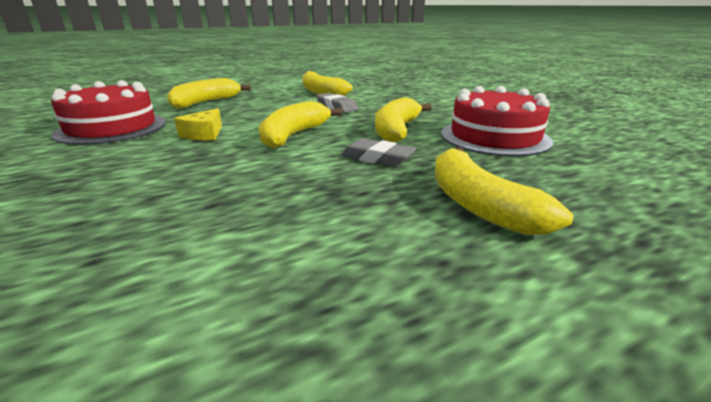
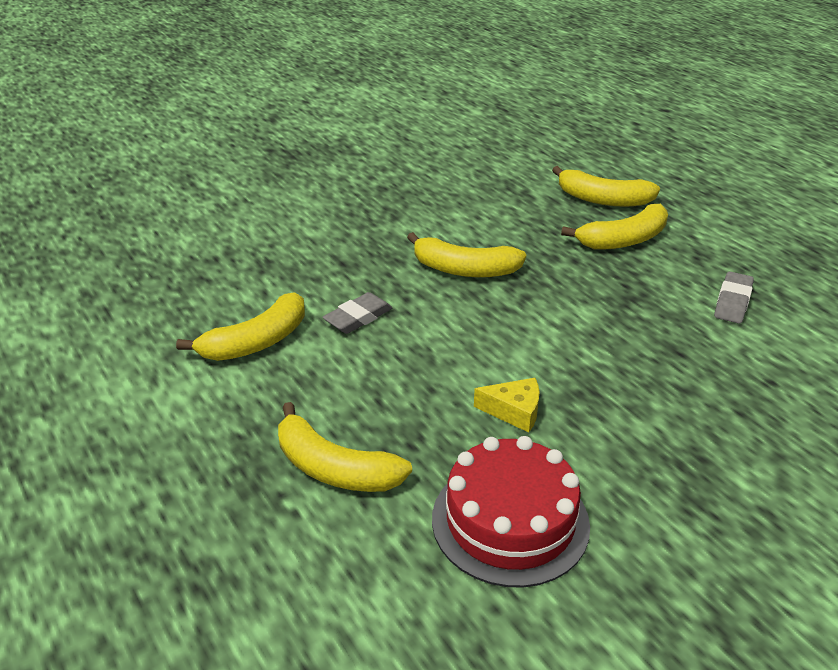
camera: 95 degrees left, 10 degrees up
yellow banana [259,101,343,149] -> yellow banana moved to [552,166,660,207]
grey eraser [341,138,416,167] -> grey eraser moved to [714,272,754,324]
red cake [441,86,553,157] -> none

